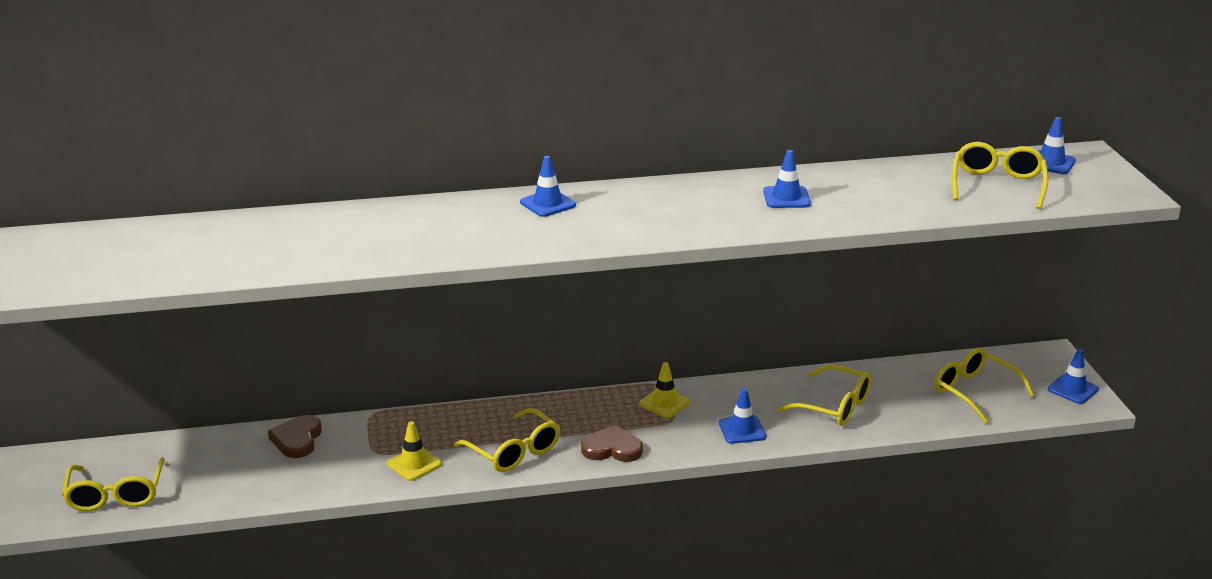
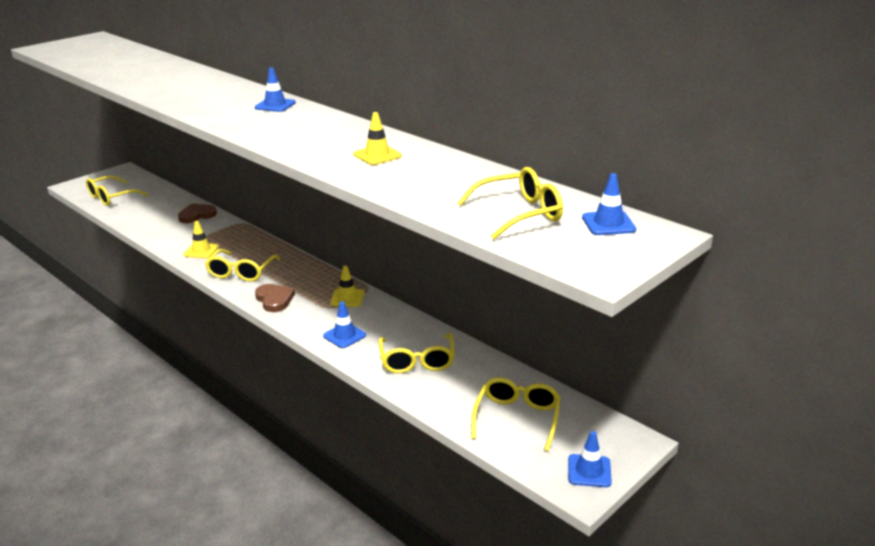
camera: 55 degrees right, 0 degrees up
blue traffic cone [763,150,811,208] -> yellow traffic cone [354,112,402,165]

